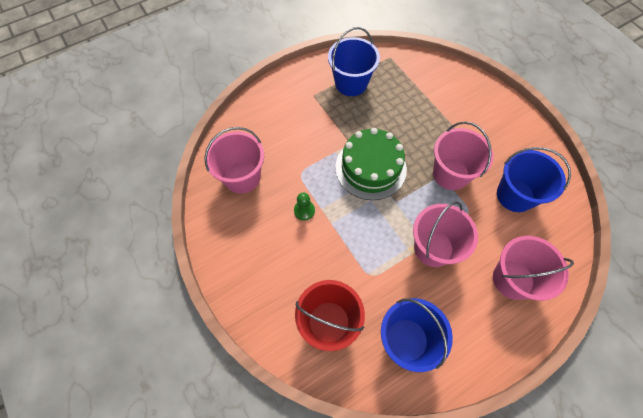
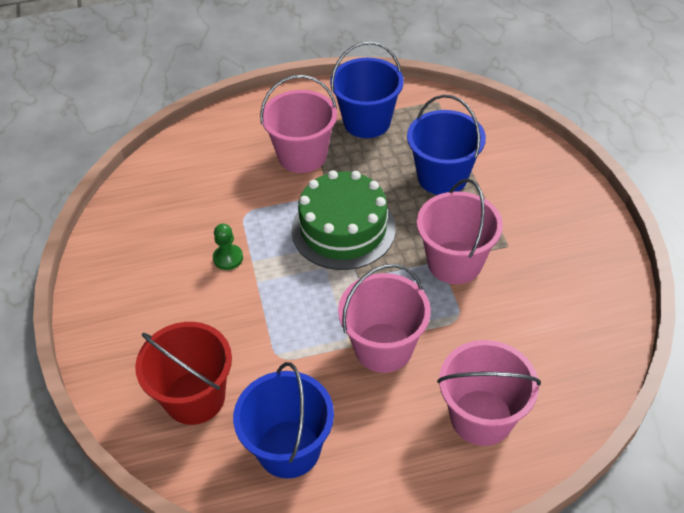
camera: 20 degrees right, 15 degrees down
pink bucket [204,127,264,194] -> pink bucket moved to [260,75,337,173]
blue bucket [497,147,571,212] -> blue bucket moved to [407,95,486,195]

